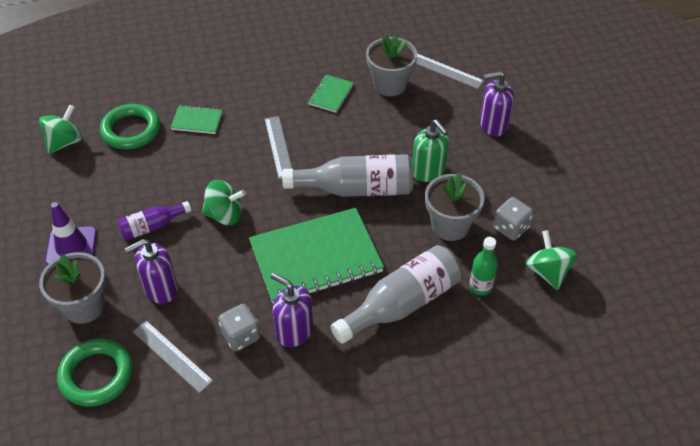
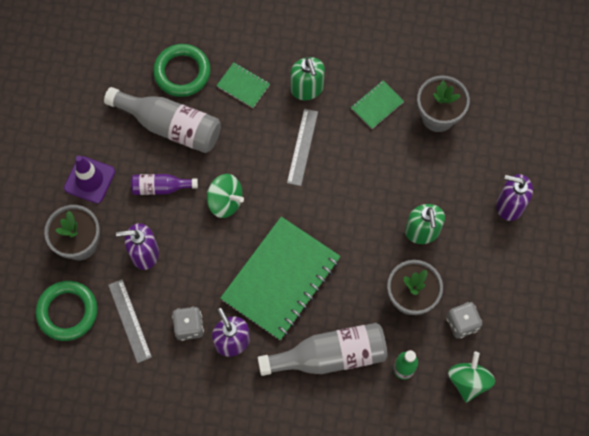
camera: 25 degrees right, 20 degrees up
green spinning top [39,105,83,154] -> none
green notebook [249,208,384,303] -> green notebook turned 60 degrees counterclockwise [220,217,341,340]
grey bottle [282,154,413,197] -> grey bottle moved to [104,87,221,153]
grey ruler [416,54,484,89] -> none
none -> green soap dispenser [290,57,325,100]

